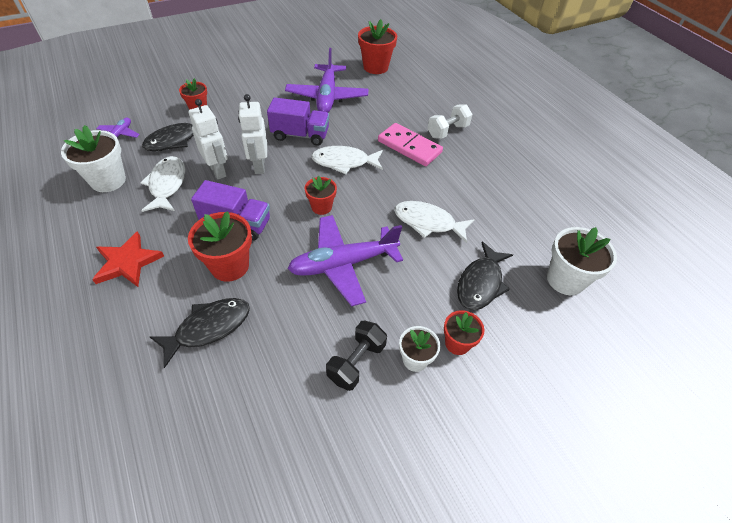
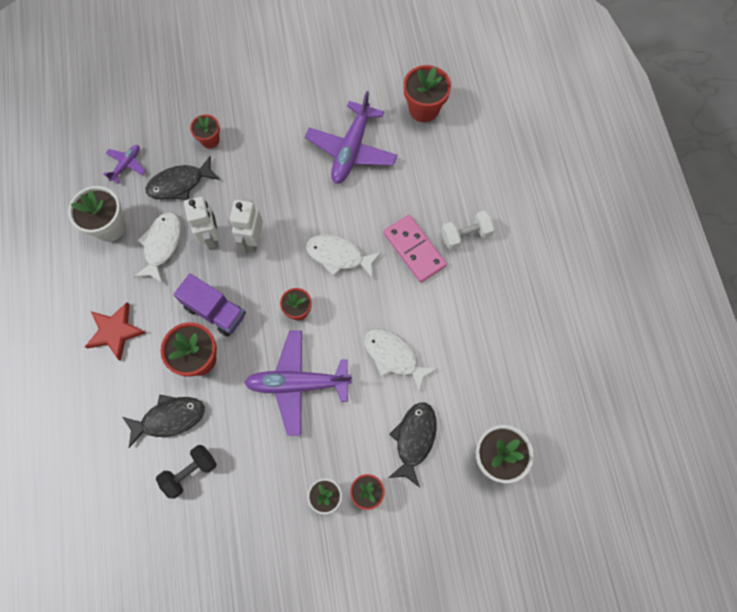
camera: 20 degrees right, 20 degrees up
purple truck [267,97,329,145] -> none
black dumbbell [326,321,387,391] -> black dumbbell moved to [156,445,217,498]
black fish [457,242,513,310] -> black fish turned 150 degrees clockwise [388,402,437,487]

